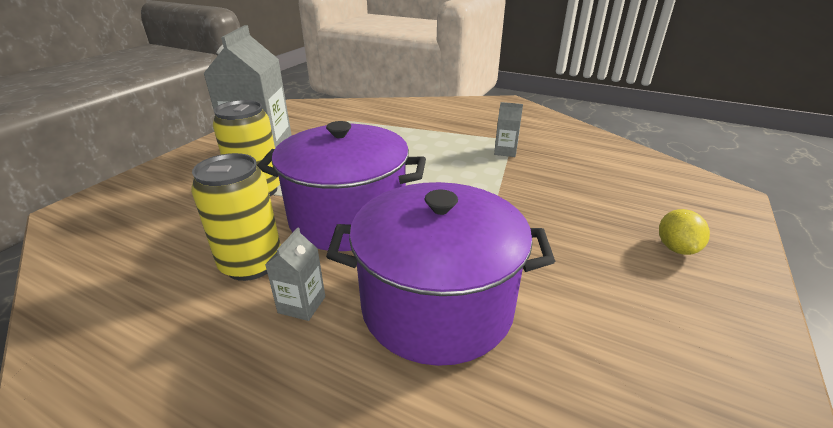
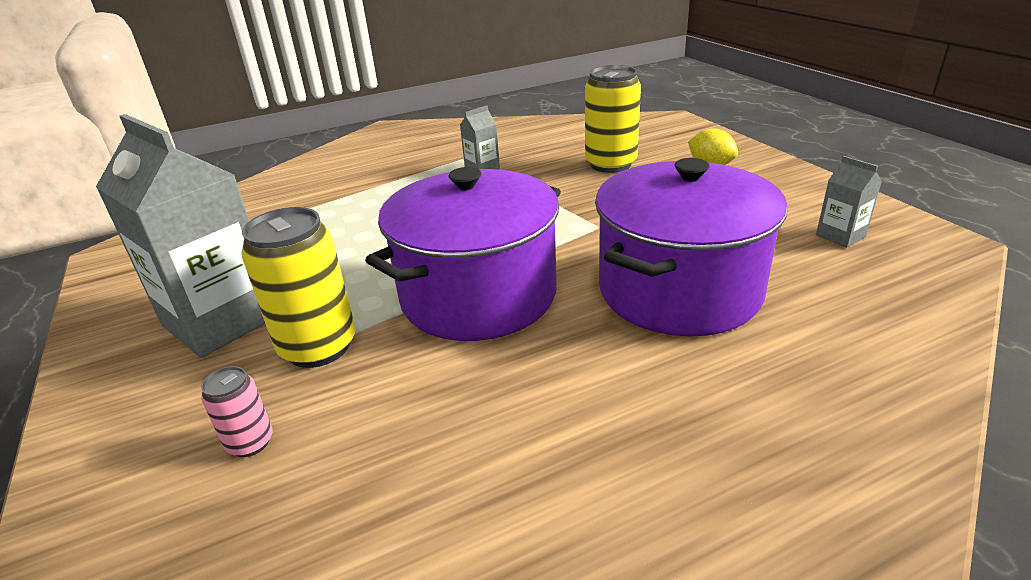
camera: 50 degrees left, 0 degrees up
yellow can [191,153,281,281] -> yellow can moved to [585,65,641,173]
grey carton [265,227,325,321] -> grey carton moved to [816,156,882,248]
none -> pink can [201,366,273,457]

